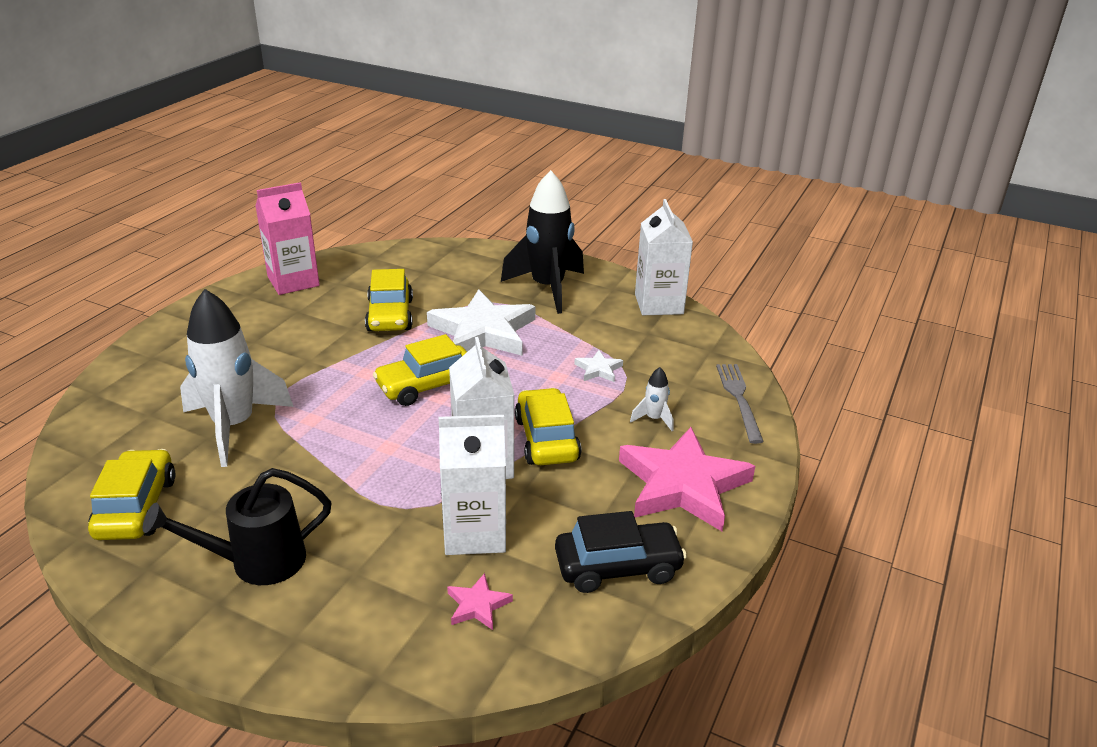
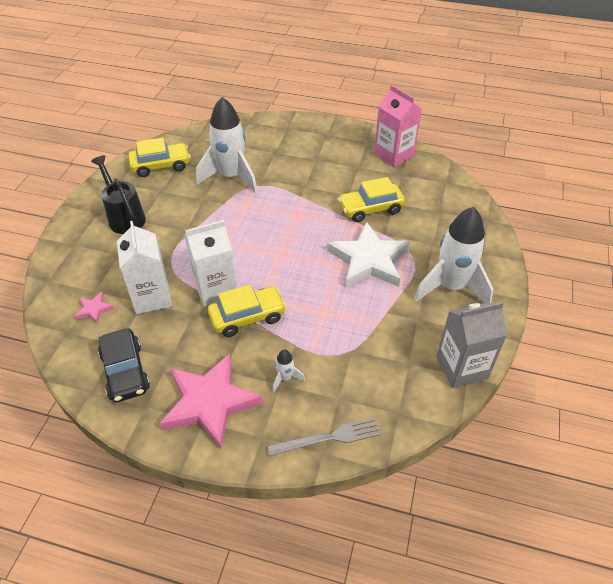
camera: 80 degrees right, 15 degrees up
yellow car [373,334,467,406] -> none
black rocket [501,170,584,314] -> white rocket [414,207,493,303]
white star [574,350,623,382] -> none
white carton [635,199,693,315] -> grey carton [436,302,507,388]

